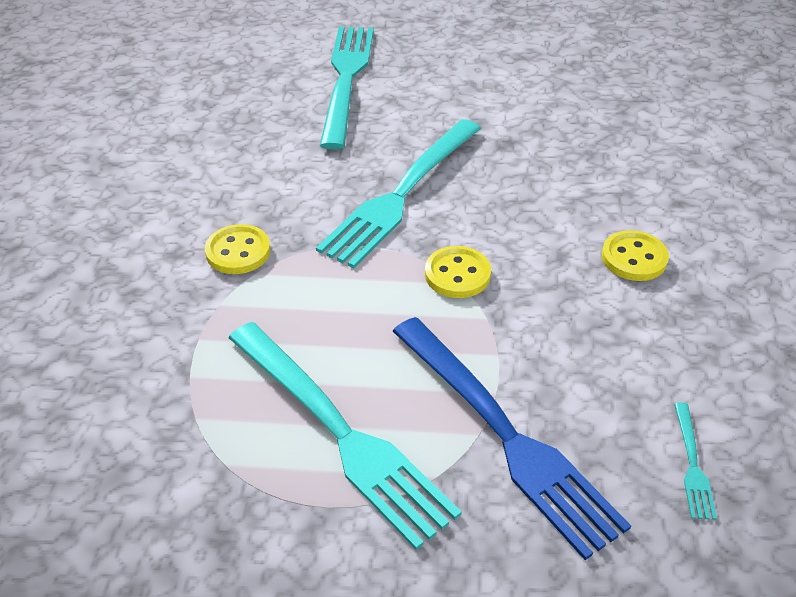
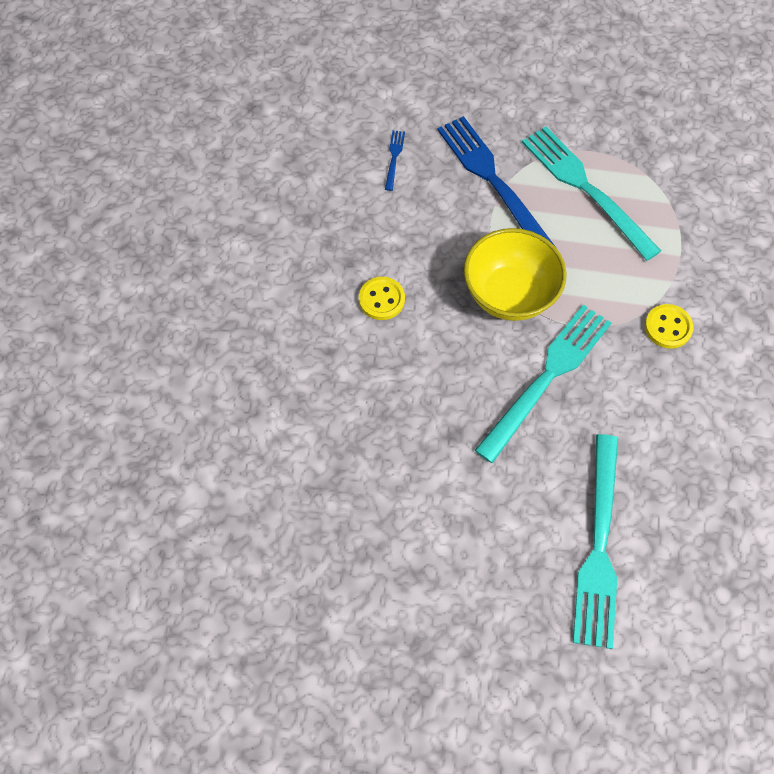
camera: 175 degrees left, 20 degrees up
yellow button [425,246,491,298] -> yellow bowl [464,228,566,321]
turquoise fork [674,403,717,520] -> blue fork [385,130,405,191]

